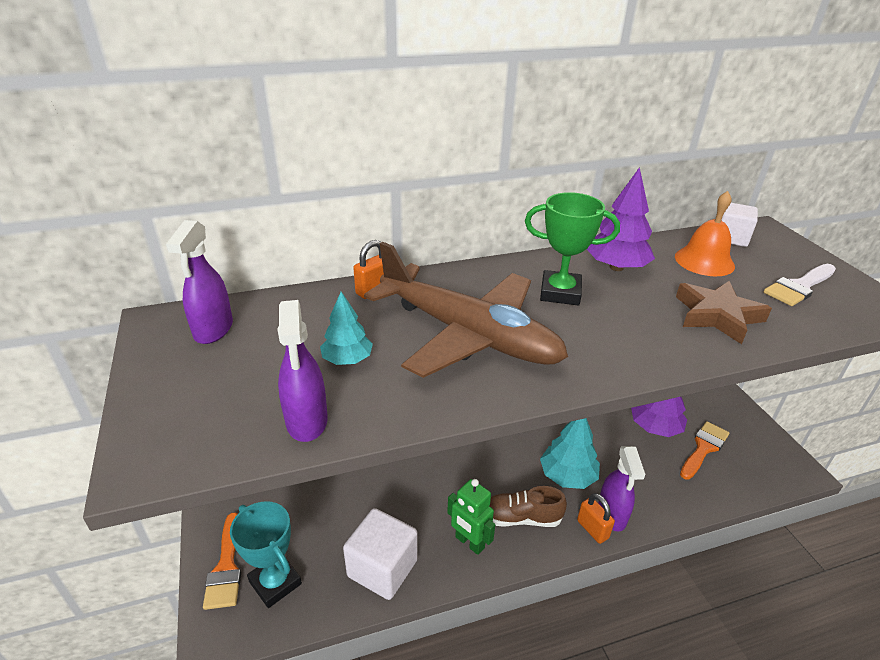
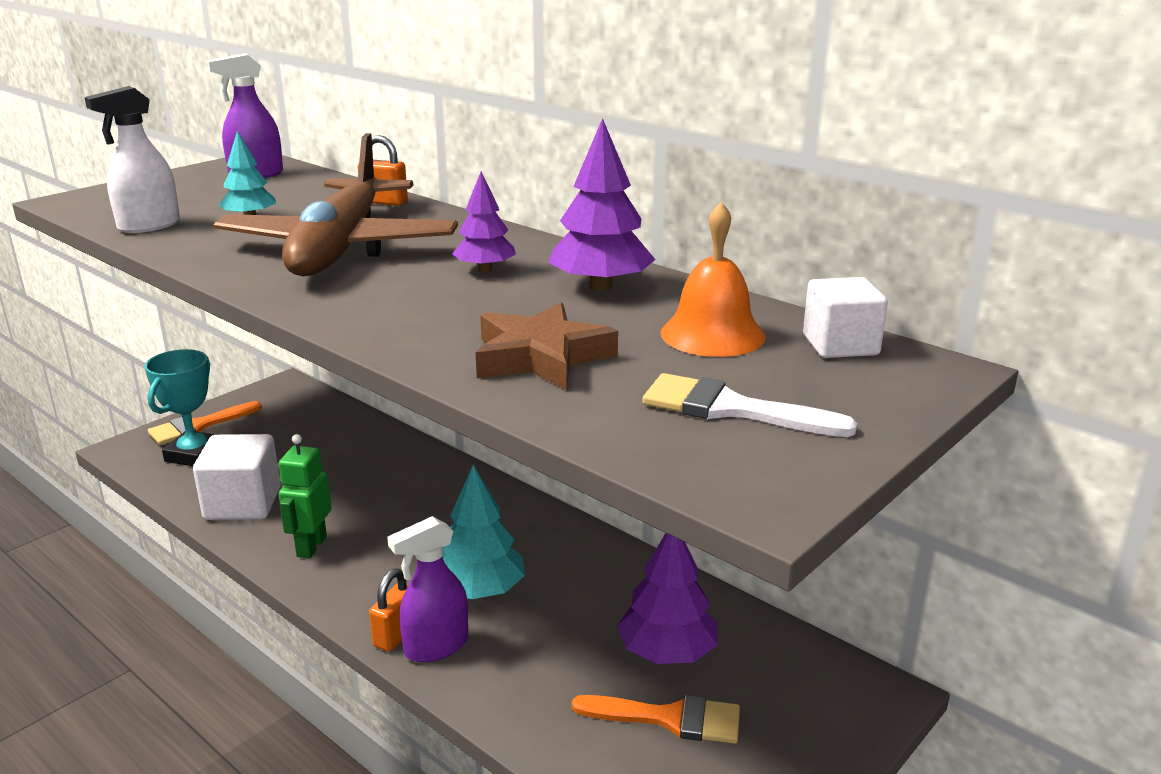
camera: 60 degrees right, 10 degrees down
purple spray bottle [277,300,328,442] -> white spray bottle [84,86,180,233]
brown shoe [490,486,567,527] -> none
green trophy [525,192,620,306] -> purple tree [452,172,516,272]

